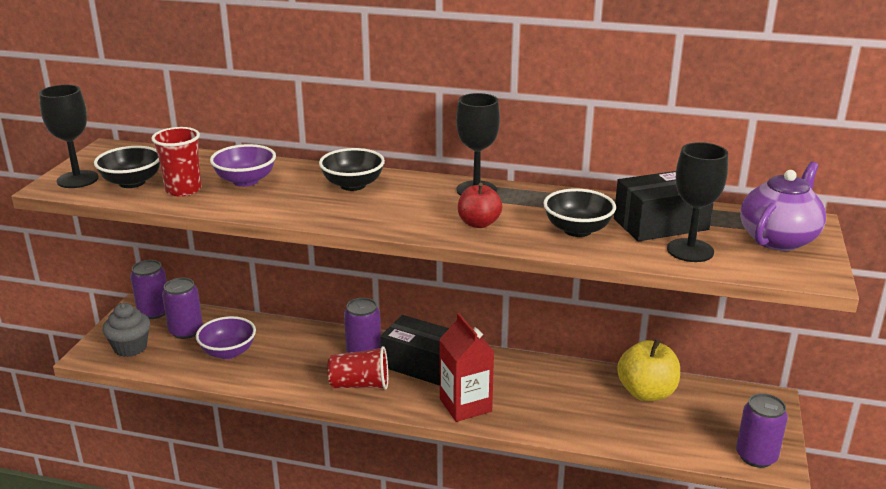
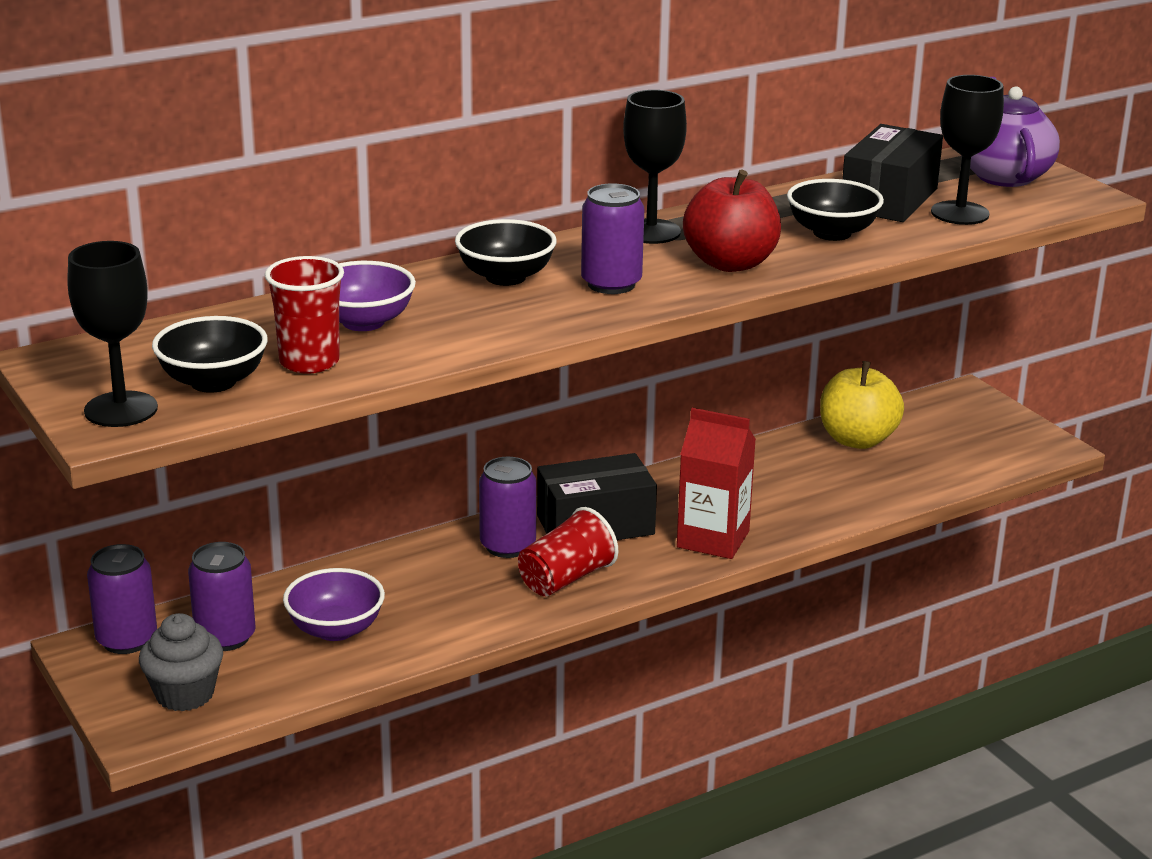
camera: 45 degrees left, 0 degrees up
red apple [458,183,503,228] -> red apple [683,169,781,272], size x1.56
purple can [736,393,788,468] -> purple can moved to [581,183,644,294]

